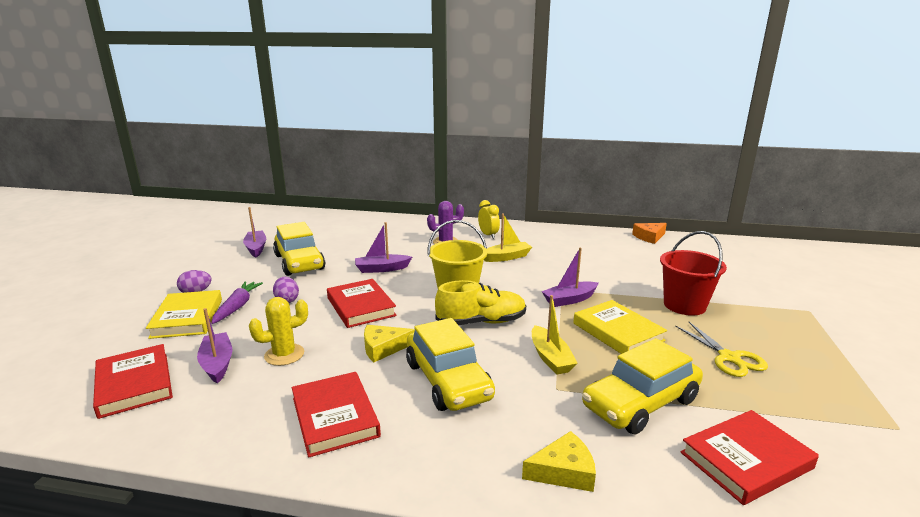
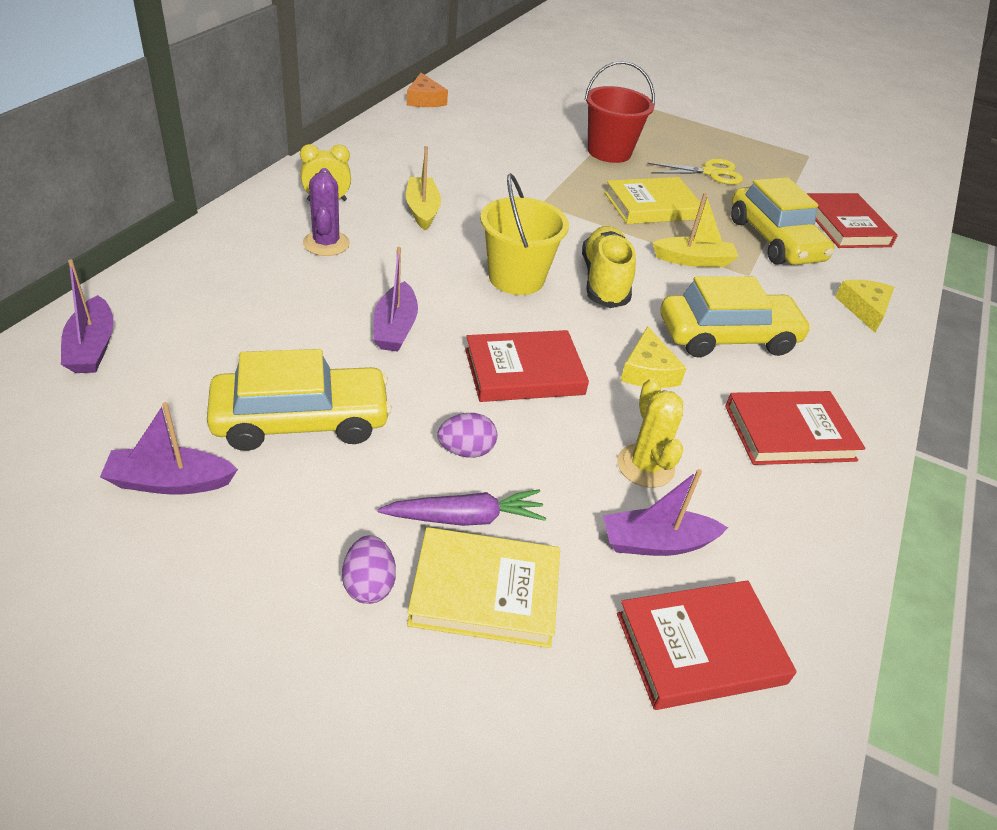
camera: 80 degrees left, 20 degrees up
purple carrot [211,281,263,324] -> purple carrot turned 150 degrees clockwise [378,489,546,526]
purple boat [541,248,599,307] -> purple boat moved to [61,260,114,373]

